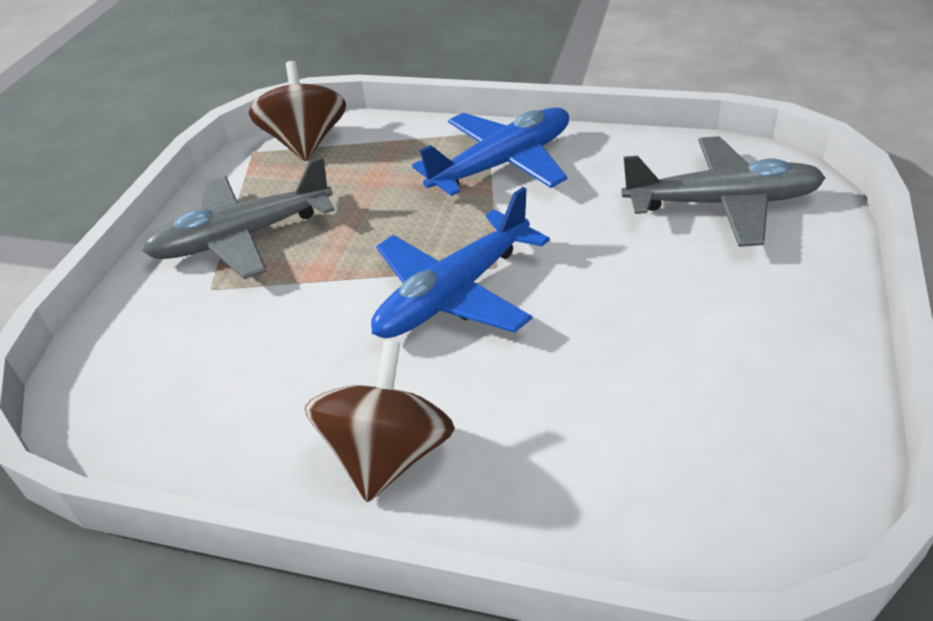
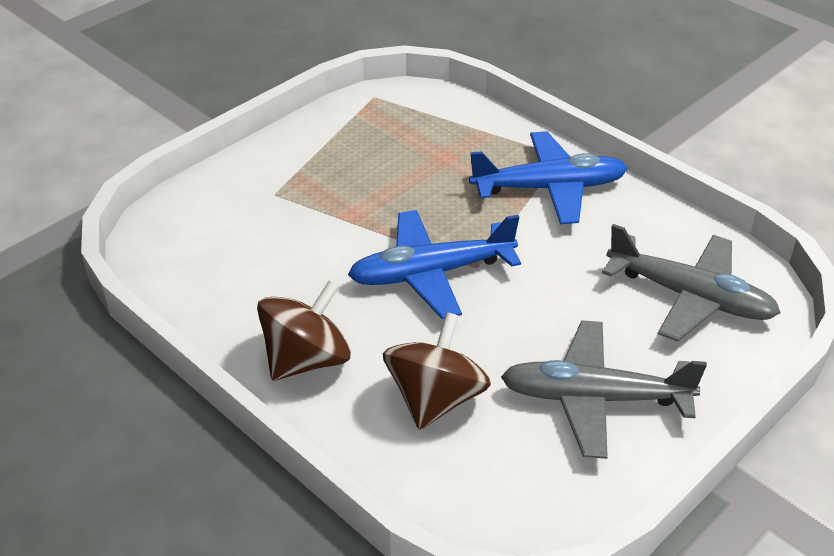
camera: 25 degrees right, 0 degrees up
grey plane [142,157,335,279] -> grey plane moved to [501,320,707,459]
brown spinning top [249,61,346,161] -> brown spinning top moved to [383,312,491,430]

